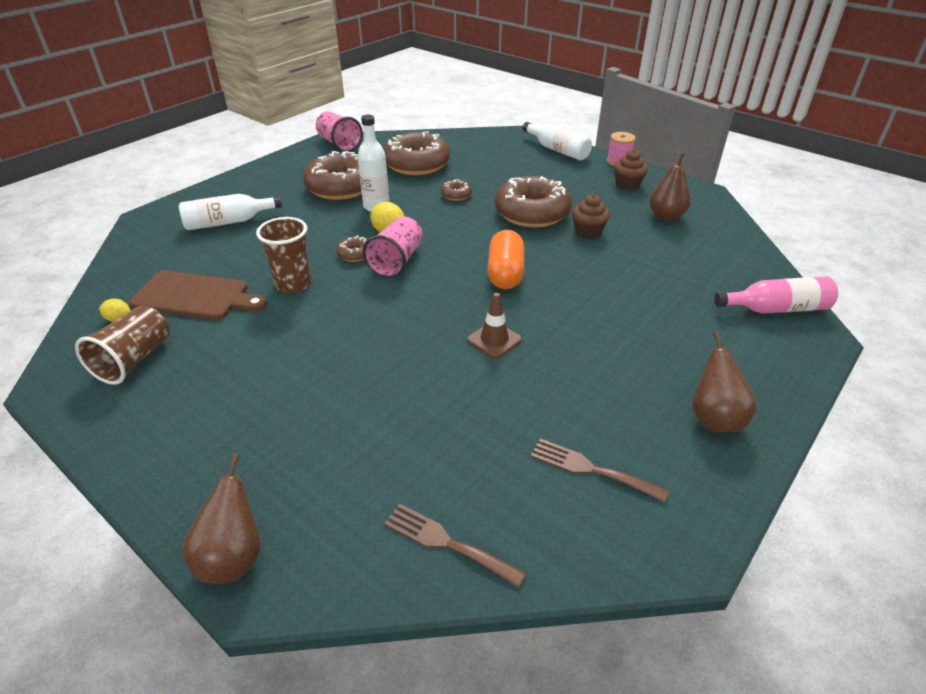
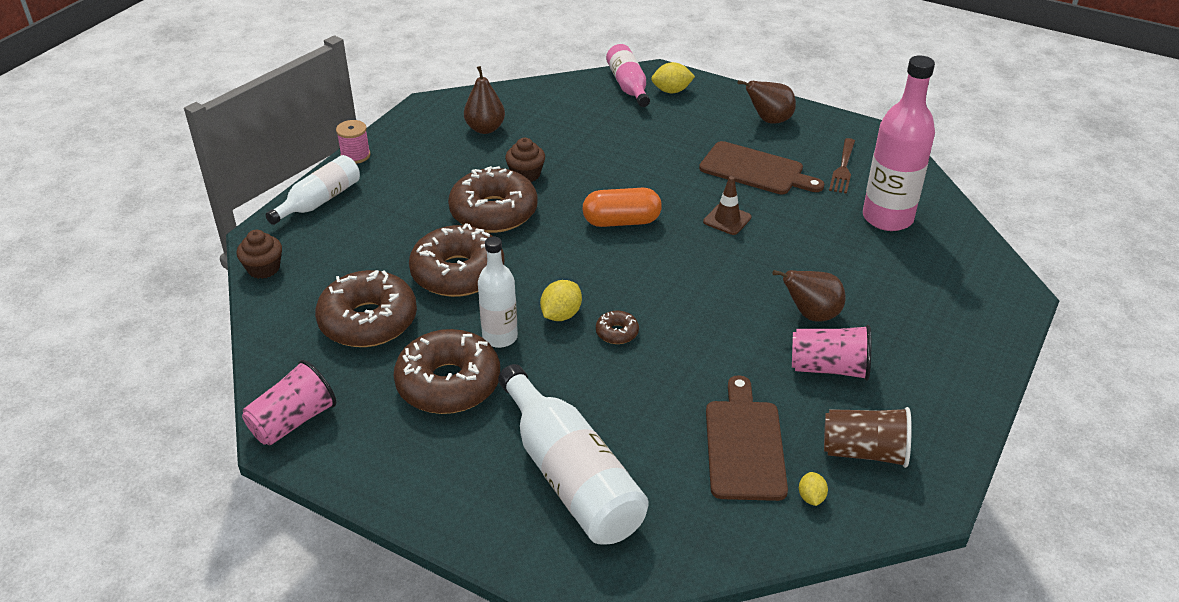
camera: 100 degrees left, 0 degrees up
white bottle [179,194,282,230] -> white bottle [498,364,649,545], size x1.63
brown pear [182,453,261,584] -> brown pear moved to [773,270,846,322]
brown cup [256,217,312,293] -> none
pink cup [362,216,423,278] -> pink cup moved to [792,325,871,381]
brown fork [384,504,526,588] -> none
brown donut [441,179,472,201] -> brown donut [409,223,504,297], size x2.32
brown cupcake [614,150,648,190] -> brown cupcake moved to [237,230,282,279]
none -> yellow lemon [651,62,695,93]
none -> brown cutting board [699,141,824,194]
none -> pink bottle [863,55,935,231]

